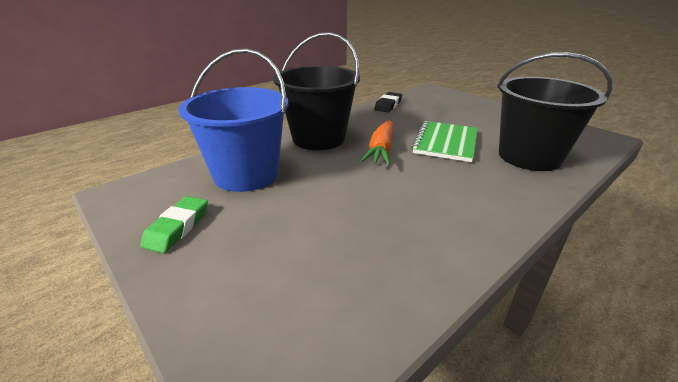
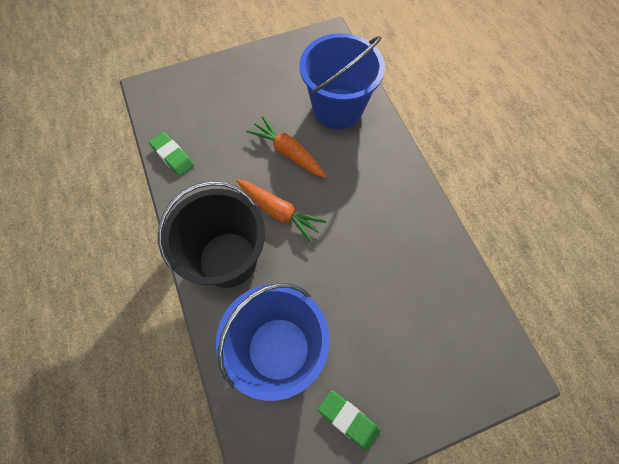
camera: 70 degrees left, 35 degrees up
black eraser [374,92,402,112] -> green eraser [149,132,194,176]
green notebook [411,121,478,162] -> orange carrot [246,116,327,178]
black bucket [497,52,612,171] -> blue bucket [299,33,385,129]

